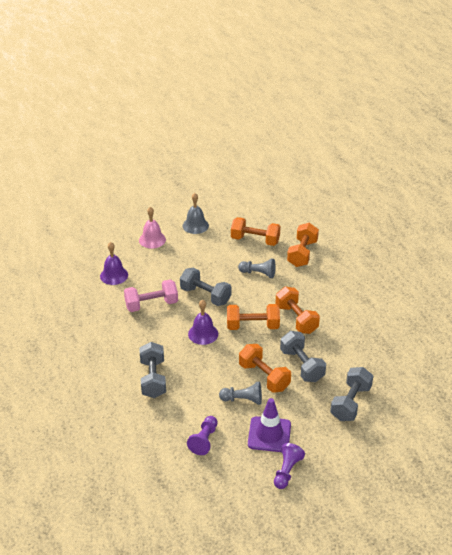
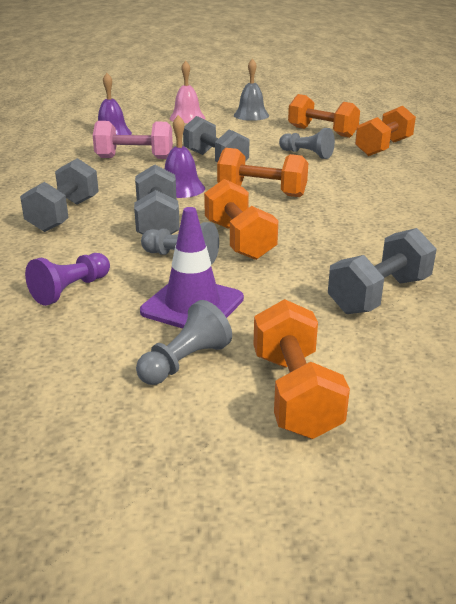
camera: 20 degrees right, 10 degrees down
purple pawn [274,443,305,489] -> grey pawn [136,300,232,385]
orange dumbbell [275,287,320,334] -> orange dumbbell moved to [254,299,350,439]
grey dumbbell [280,331,326,382] -> grey dumbbell moved to [134,164,180,235]

